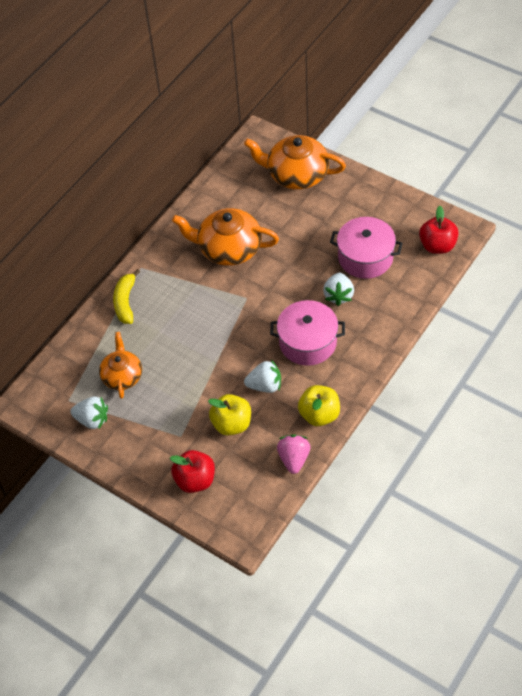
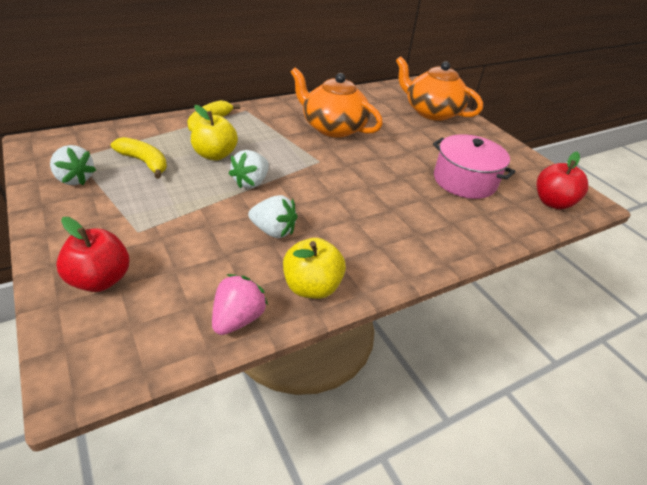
camera: 20 degrees right, 15 degrees down
orange teapot [99,332,142,399] -> yellow banana [111,137,167,179]
yellow apple [208,394,251,436] -> yellow apple moved to [191,105,238,160]
pink pot [270,300,345,366] -> none
white strawberry [323,273,354,306] -> white strawberry moved to [229,150,269,188]

